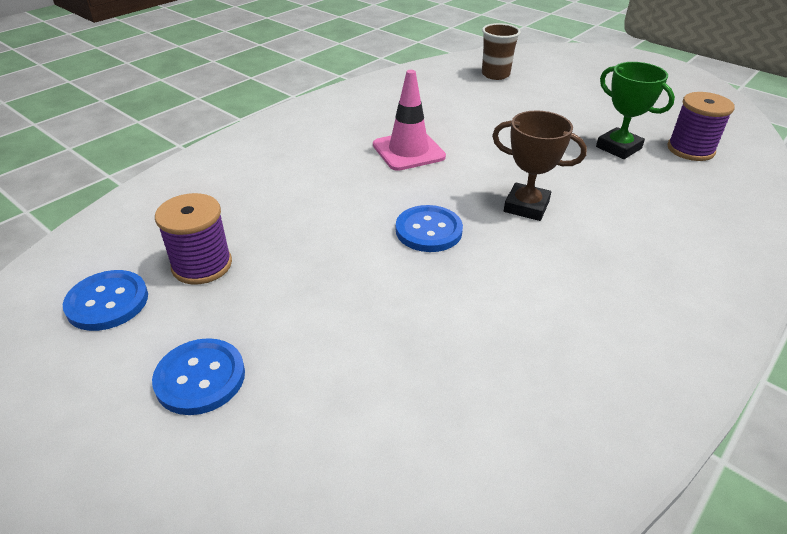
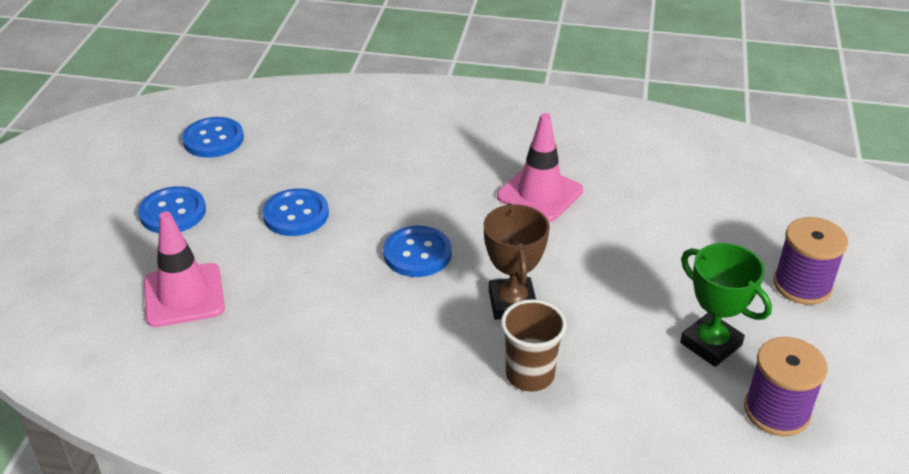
camera: 60 degrees right, 0 degrees up
purple spool [155,193,232,284] -> purple spool moved to [773,217,848,305]
brown cup [482,23,521,80] -> brown cup moved to [501,299,567,392]
green trophy [596,62,675,159] -> green trophy turned 60 degrees counterclockwise [680,243,772,367]
none -> pink traffic cone [144,211,225,327]
none -> blue button [262,188,329,236]

